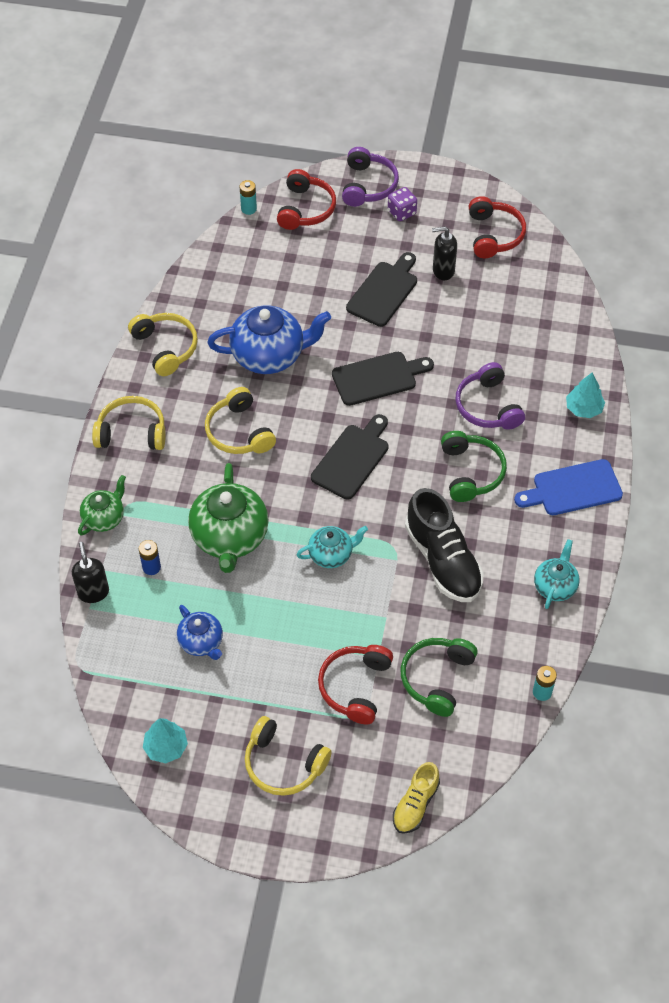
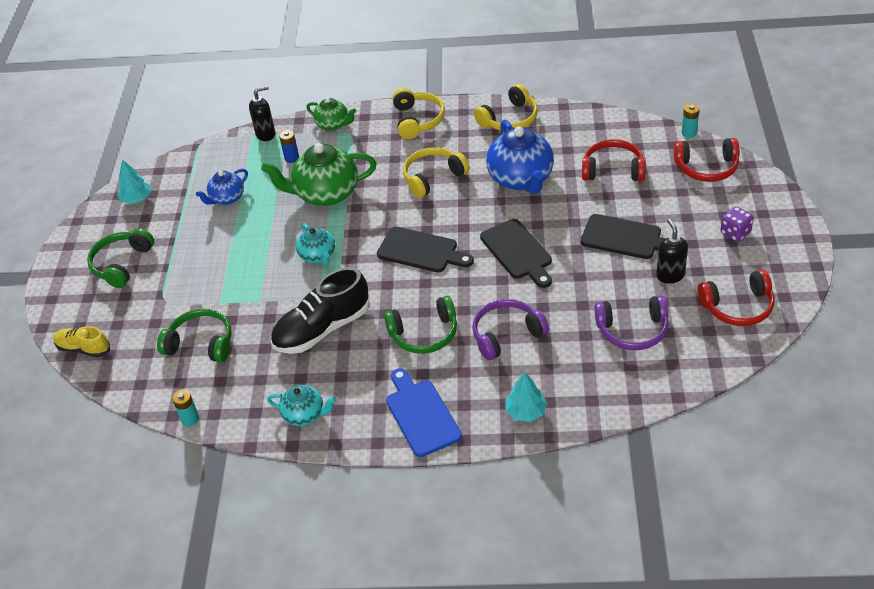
camera: 85 degrees right, 10 degrees down
yellow headphones [245,716,332,796] -> green headphones [87,228,154,288]
red headphones [318,645,393,724] -> red headphones moved to [582,139,646,181]
purple headphones [342,147,399,207] -> purple headphones moved to [594,295,668,350]

